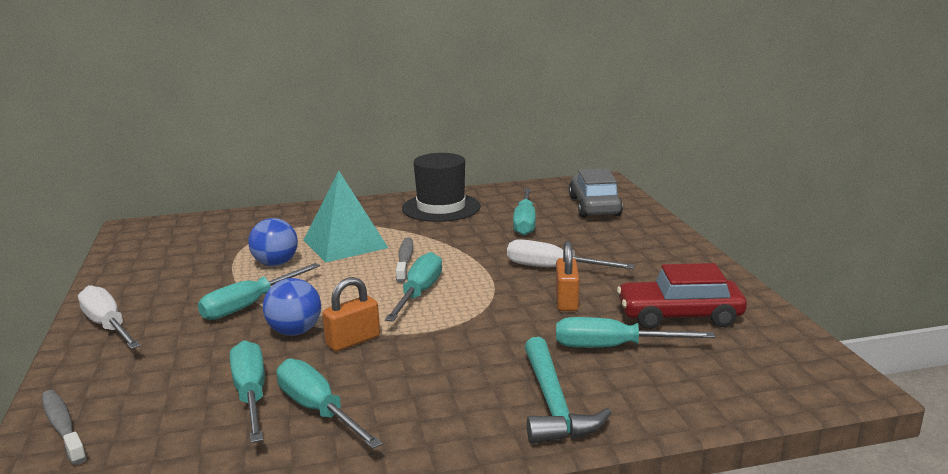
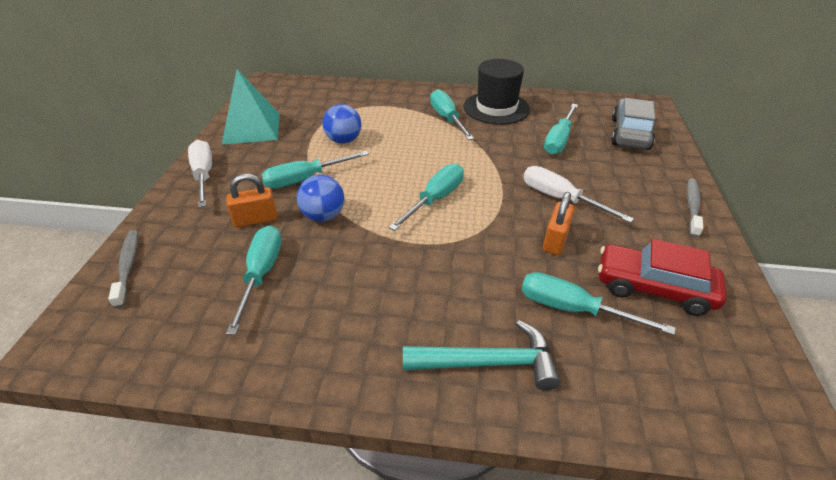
camera: 20 degrees right, 20 degrees up
turquoise screwdriver [277,359,383,449] -> turquoise screwdriver moved to [430,89,474,140]
turquoise pyramid [303,171,388,262] -> turquoise pyramid moved to [222,69,280,145]
orange padlock [322,277,380,351] -> orange padlock moved to [226,174,277,227]
grey toothbrush [396,237,413,283] -> grey toothbrush moved to [686,178,703,238]
turquoise hammer [524,337,612,444] -> turquoise hammer turned 105 degrees counterclockwise [403,320,560,391]

